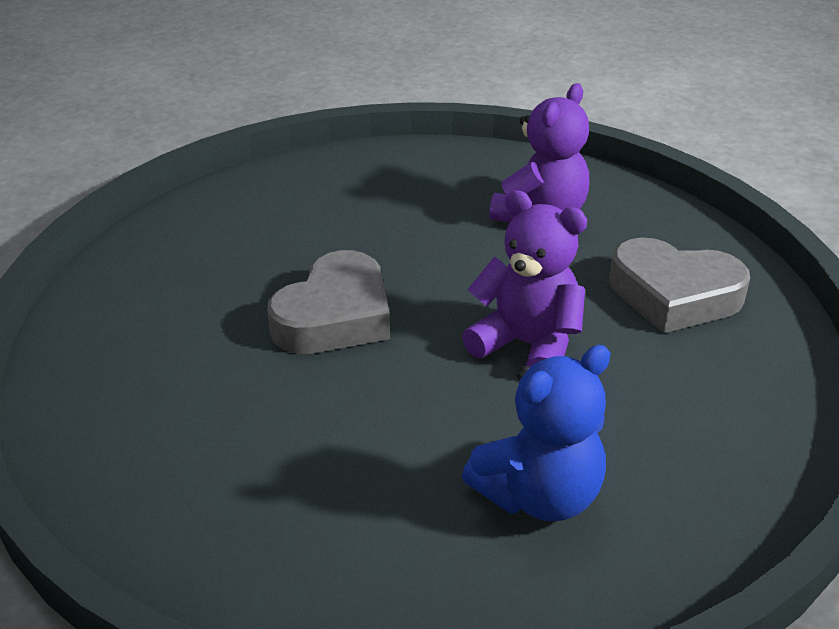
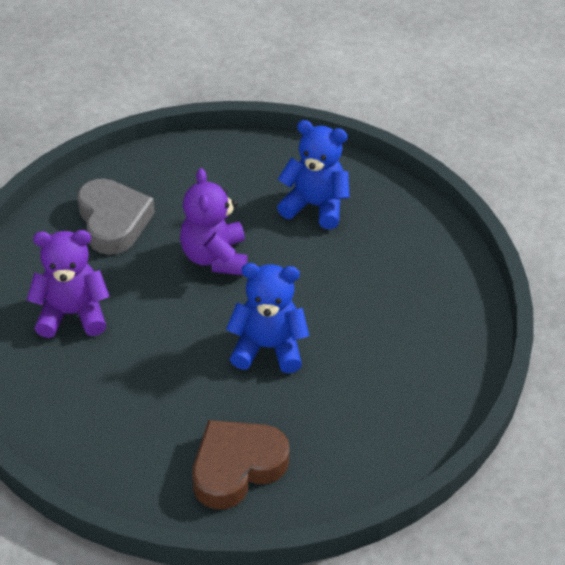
camera: 130 degrees left, 10 degrees up
grey heart [267,250,390,354] -> blue teddy bear [226,263,309,373]
none -> brown heart [193,420,290,509]

